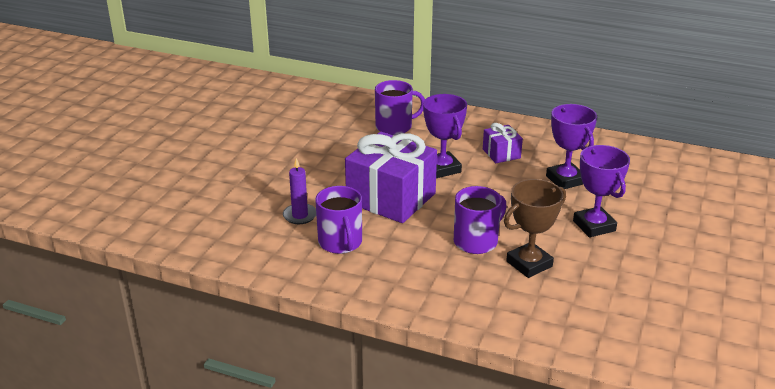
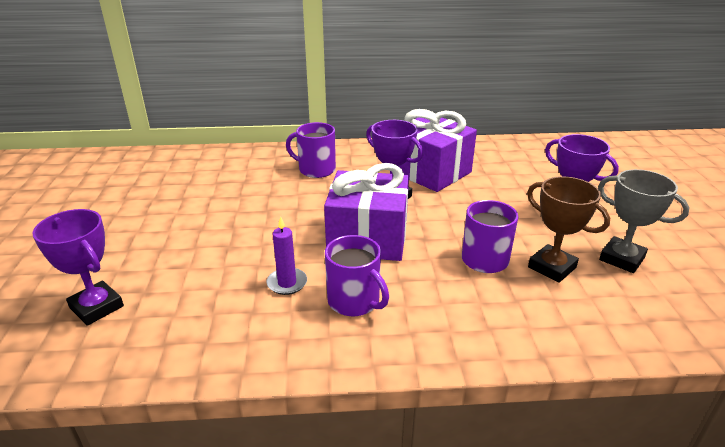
camera: 25 degrees left, 0 degrees up
purple mug [375,80,425,135] -> purple mug turned 120 degrees counterclockwise [286,122,336,178]
purple gift [483,123,523,163] -> purple gift [398,109,477,192], size x2.08
brown trophy [504,179,566,278] -> brown trophy turned 75 degrees counterclockwise [527,176,610,283]
purple trophy [546,104,597,189] -> purple trophy moved to [32,209,124,326]
none -> grey trophy [598,169,690,273]

